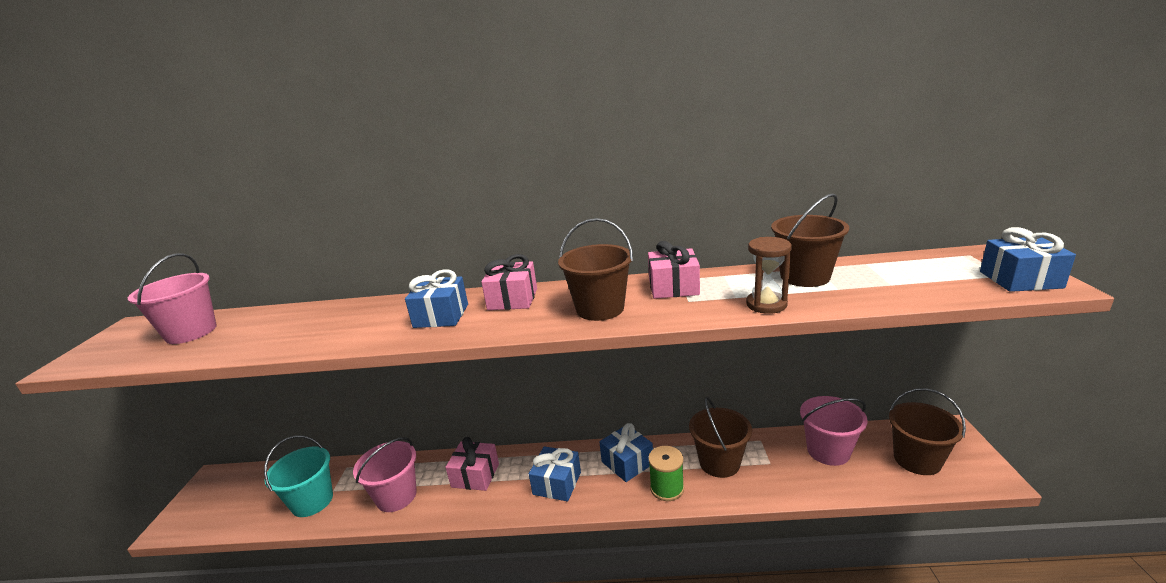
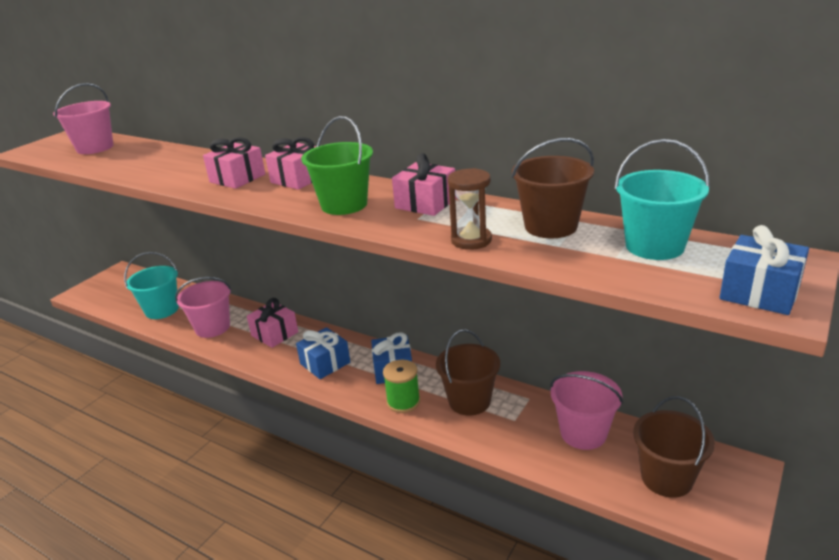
camera: 30 degrees right, 5 degrees up
blue gift [405,269,468,328] -> pink gift [203,137,265,189]
brown bucket [558,218,633,321] -> green bucket [301,116,373,215]
none -> turquoise bucket [614,139,710,260]

